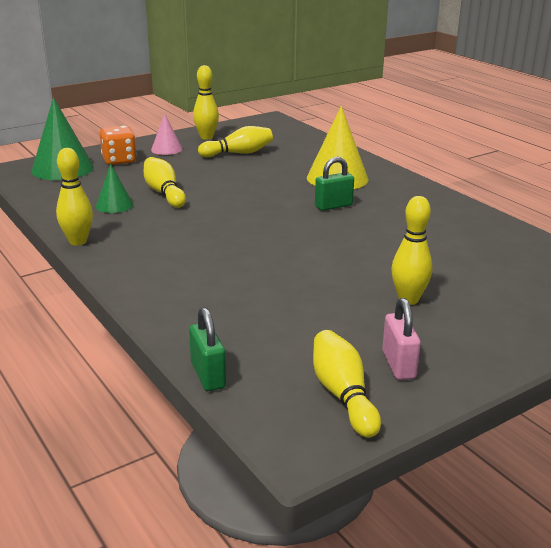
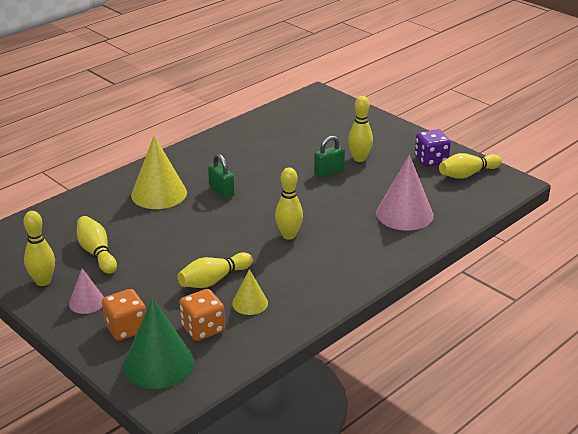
camera: 100 degrees left, 5 degrees up
yellow bowling pin [56,148,93,246] -> yellow bowling pin moved to [275,167,303,240]
green cone [96,164,133,213] -> yellow cone [232,269,268,315]
green padlock [189,307,226,391] -> green padlock moved to [314,136,345,178]
pink padlock [382,298,421,380] -> purple dice [415,129,451,167]
none -> orange dice [179,289,225,341]
none -> pink cone [376,155,434,231]

